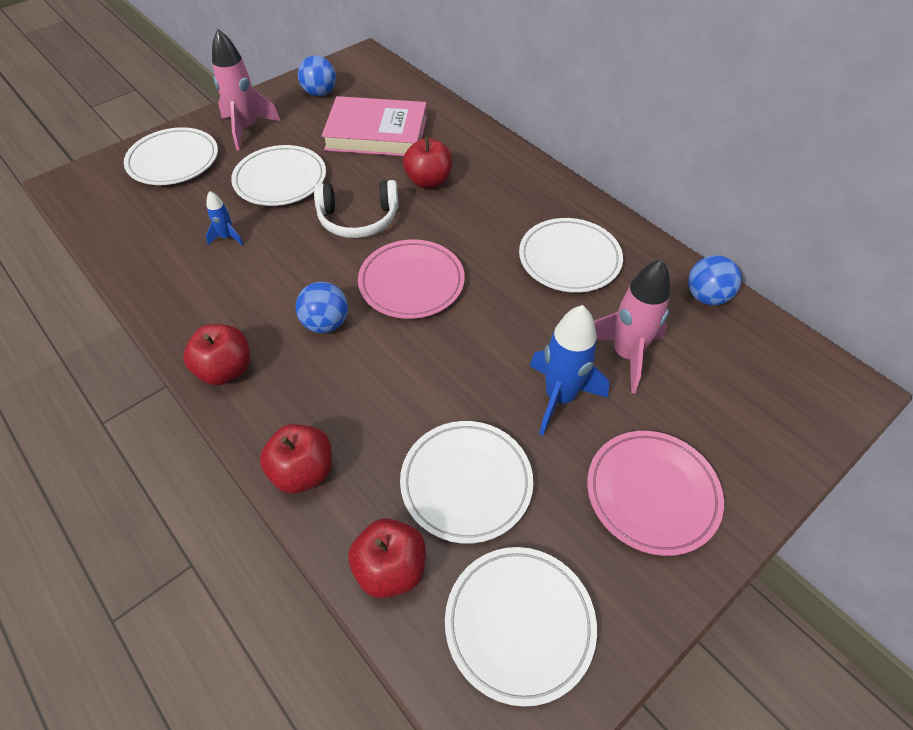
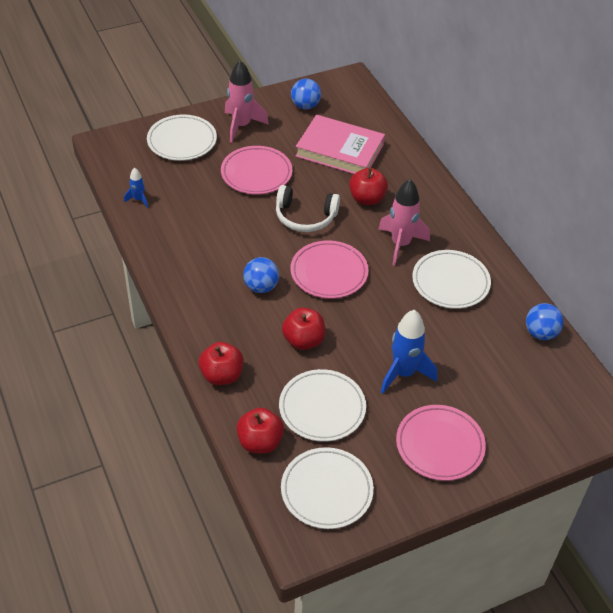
camera: 15 degrees right, 5 degrees down
red apple [183,324,250,385] -> red apple moved to [282,308,325,350]
blue rocket [206,191,243,245] -> blue rocket moved to [124,168,148,208]
white plate [231,145,326,206] -> pink plate [221,146,292,194]
pink rocket [594,259,671,393] -> pink rocket moved to [378,179,430,266]

